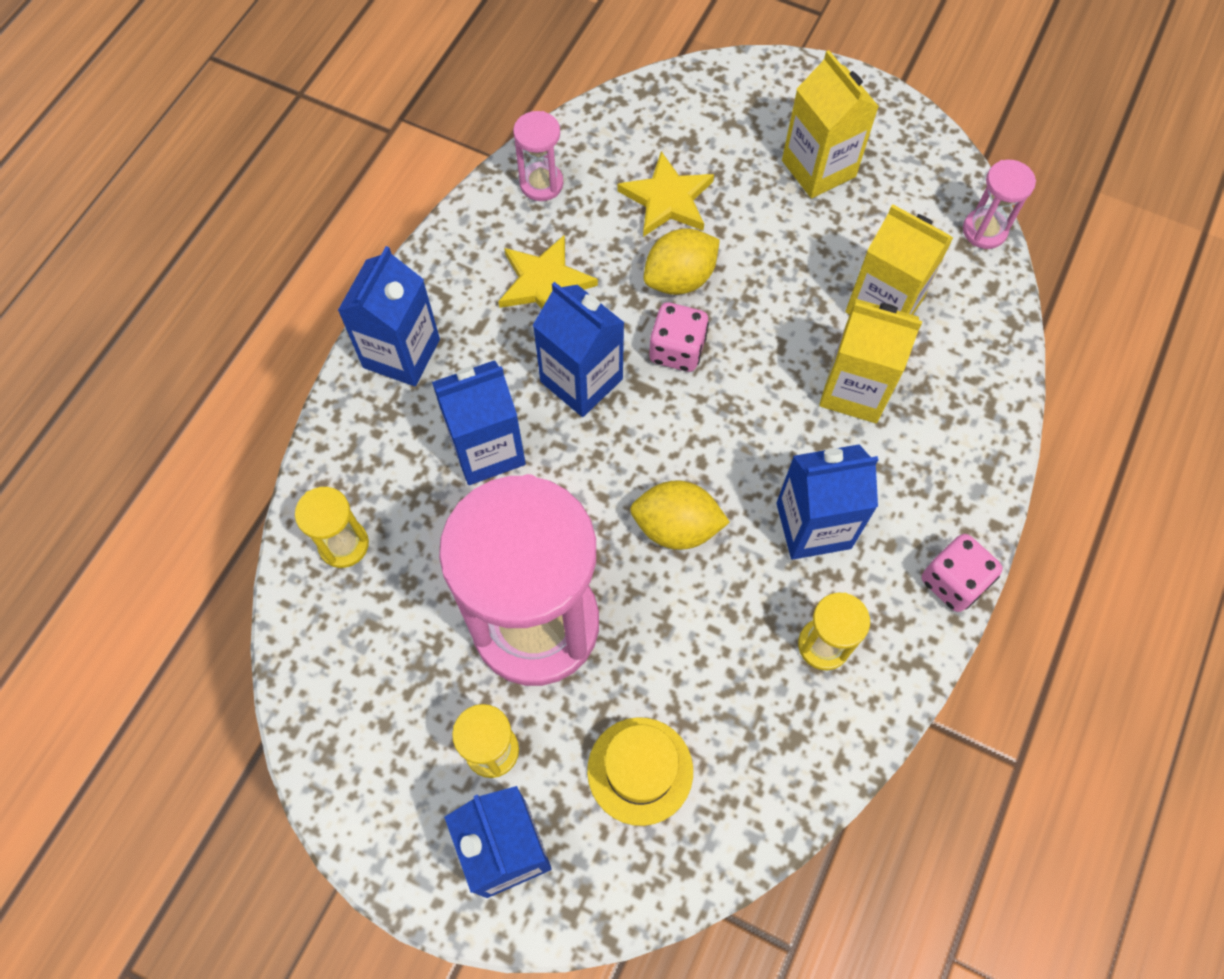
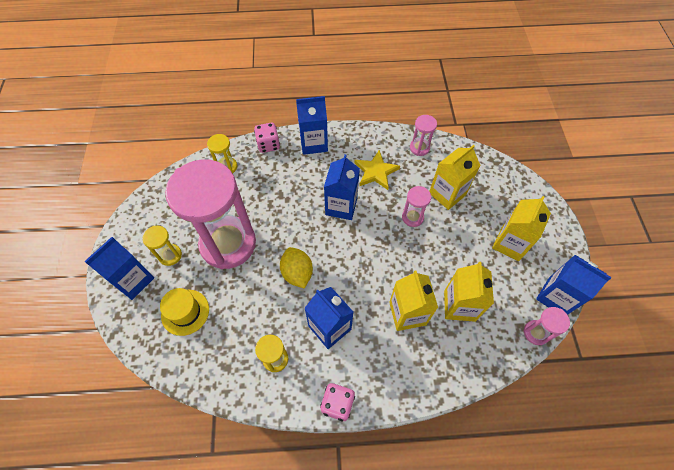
camera: 60 degrees right, 5 degrees down
blue carton [432,360,526,485] -> blue carton moved to [536,255,612,315]
yellow star [617,151,714,237] -> yellow carton [429,145,481,210]
yellow lemon [644,228,720,295] -> pink hourglass [402,186,431,227]
pink dice [649,302,709,372] -> pink dice moved to [254,123,280,153]

